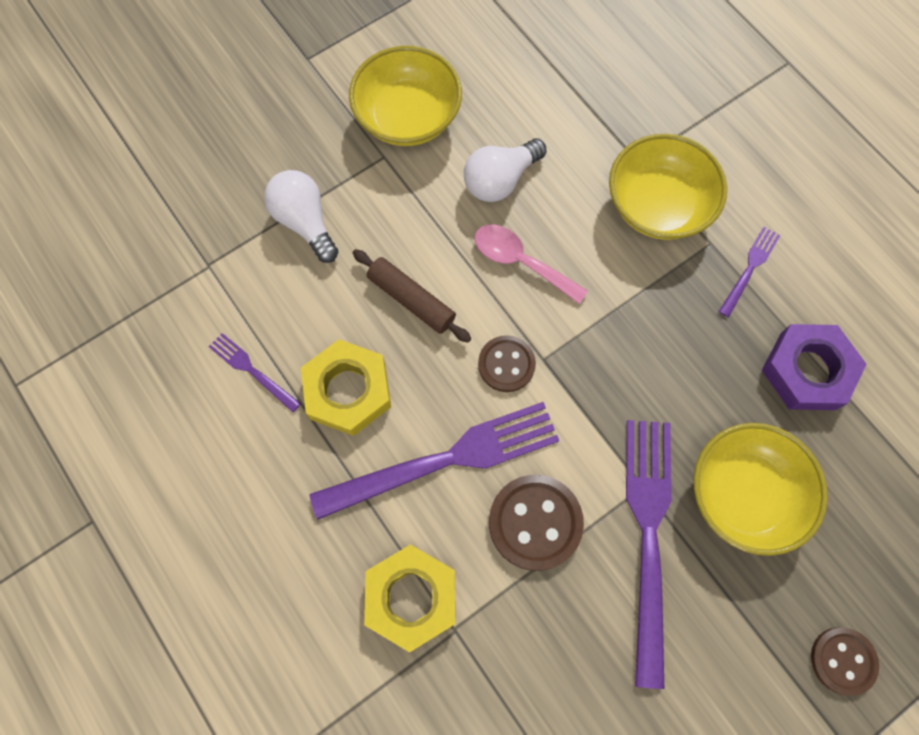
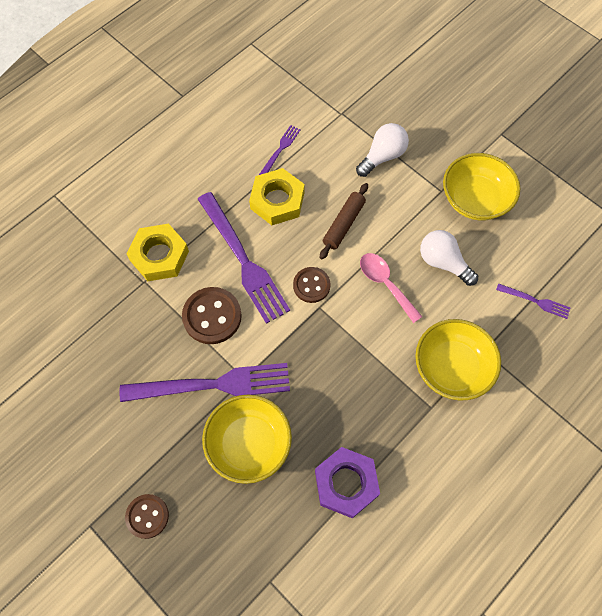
camera: 80 degrees right, 5 degrees down
pink spoon [475,225,588,304] -> pink spoon turned 60 degrees counterclockwise [360,253,422,323]
purple fork [718,227,781,317] -> purple fork moved to [496,283,570,319]

